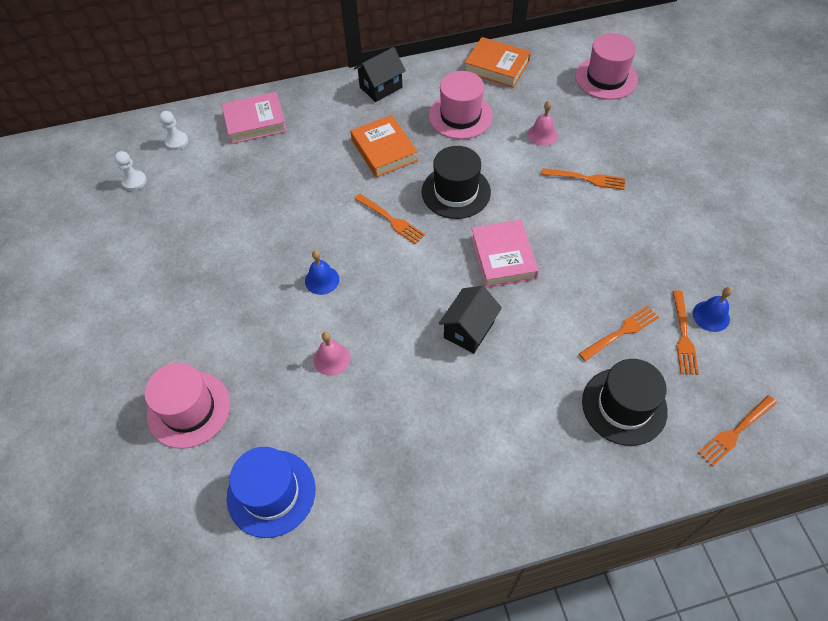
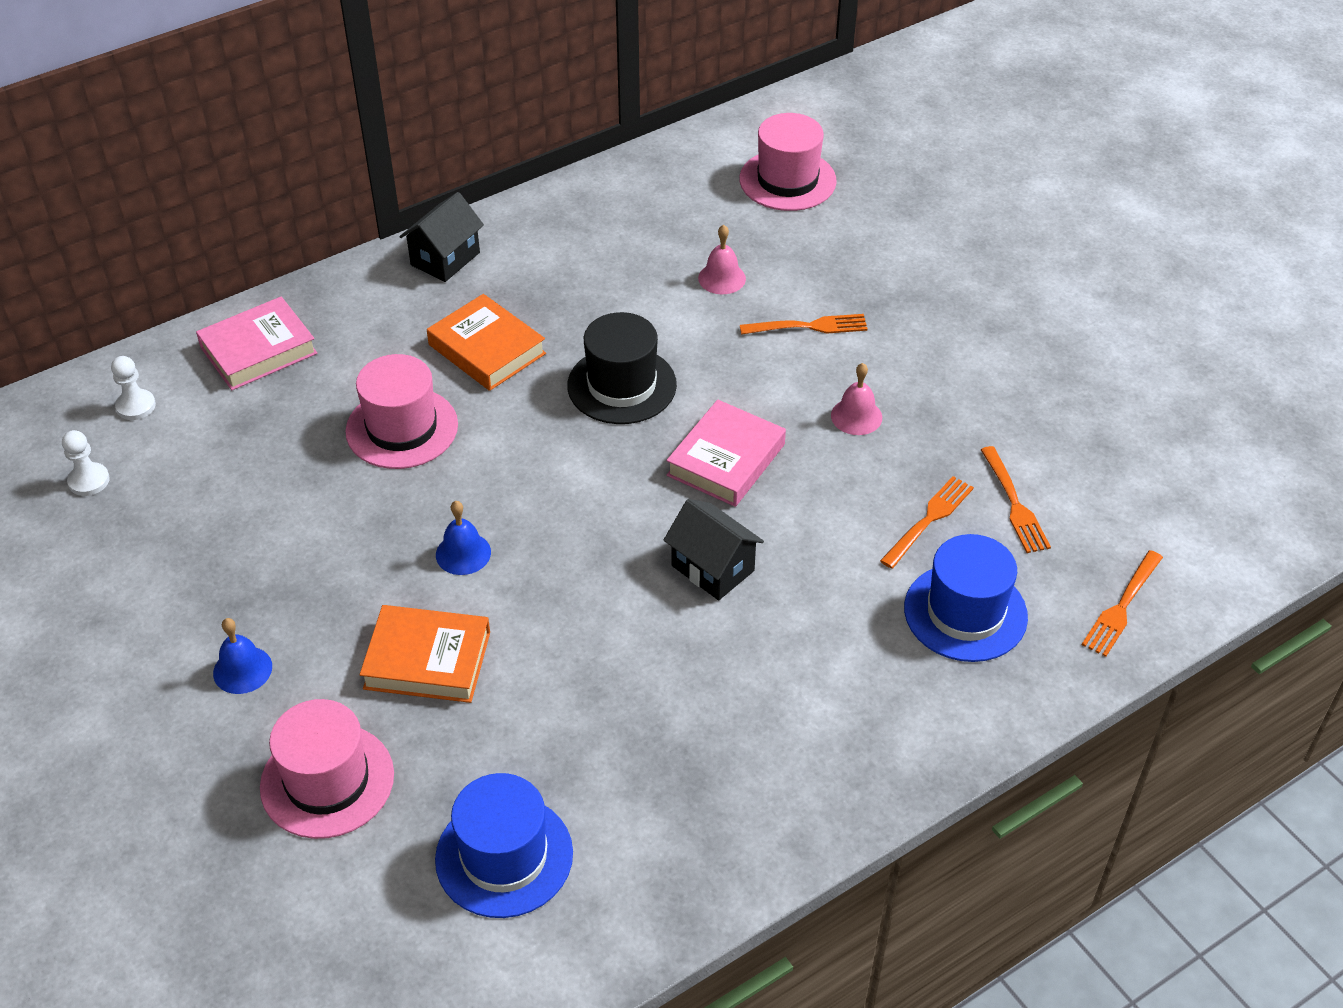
camera: 20 degrees left, 10 degrees down
pink bell [314,332,350,376] -> pink bell moved to [831,363,882,435]
orange fork [354,194,425,244] -> none
pink hat [429,71,493,139] -> pink hat moved to [345,354,458,469]
black house [439,286,502,353] -> black house turned 60 degrees counterclockwise [664,499,764,600]
orange book [465,37,531,88] -> orange book moved to [360,605,490,703]
pink book [471,220,539,288] -> pink book turned 60 degrees clockwise [666,400,786,507]
black hat [582,359,668,446] -> blue hat [904,534,1028,662]
blue bell [693,287,732,332] -> blue bell moved to [213,618,272,694]

